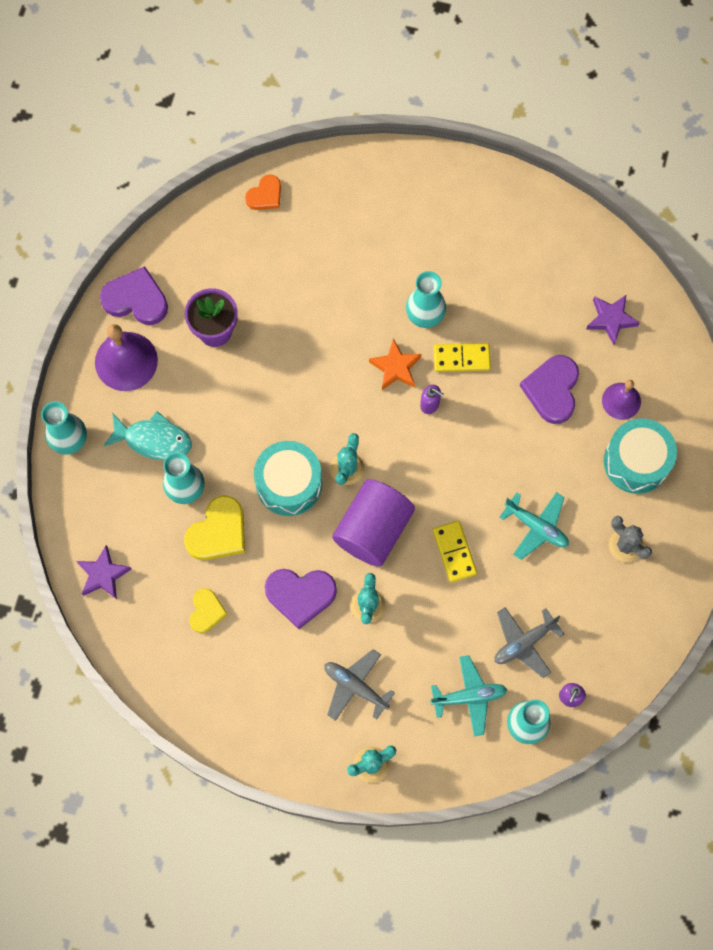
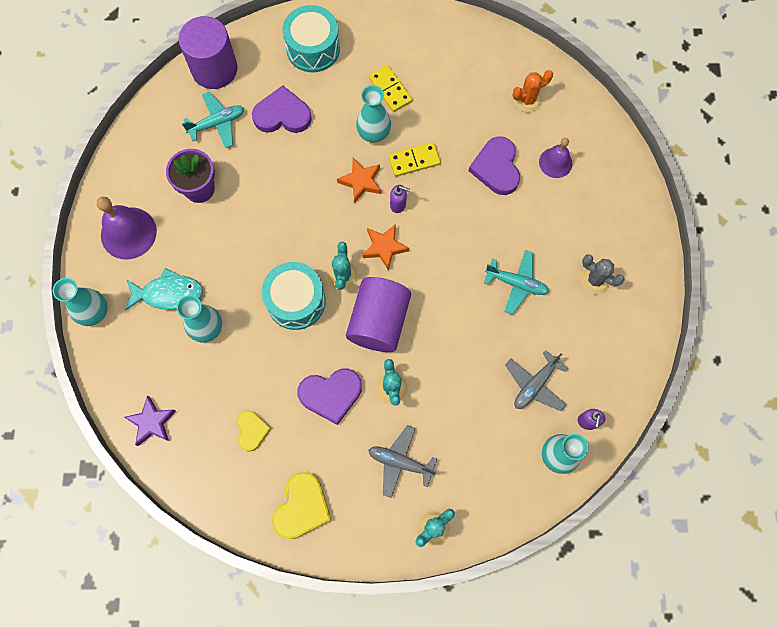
camera: 15 degrees left, 0 degrees up
purple heart [100,266,168,325] -> purple heart moved to [252,85,312,133]
yellow heart [184,495,245,560] -> yellow heart moved to [272,472,331,539]
orange heart [245,174,281,210] -> purple cylinder [178,16,237,89]
turquoise plane [430,655,508,737] -> turquoise plane moved to [182,92,244,148]
yellow domino [433,521,477,582] -> yellow domino moved to [369,65,413,112]
purple star [586,294,640,345] -> orange cactus [512,70,553,112]
turquoise drum [604,418,677,494] -> turquoise drum moved to [282,5,340,72]
none -> orange star [362,224,409,271]

